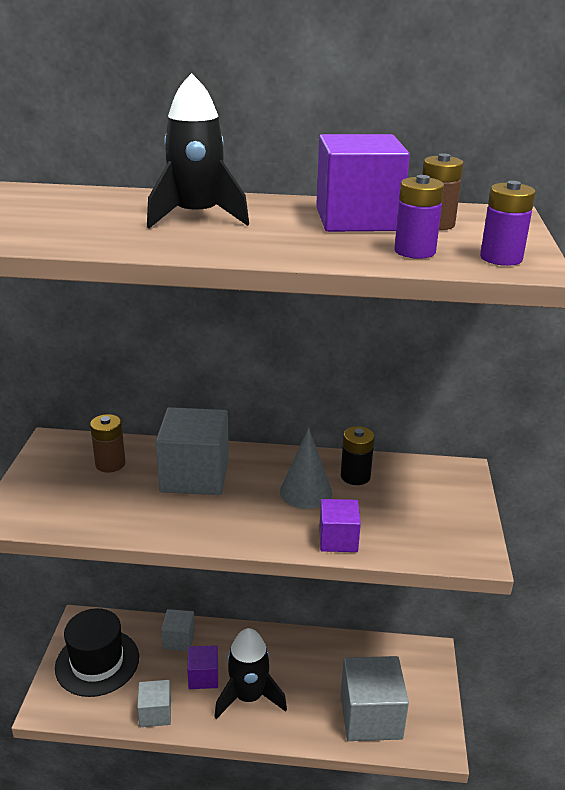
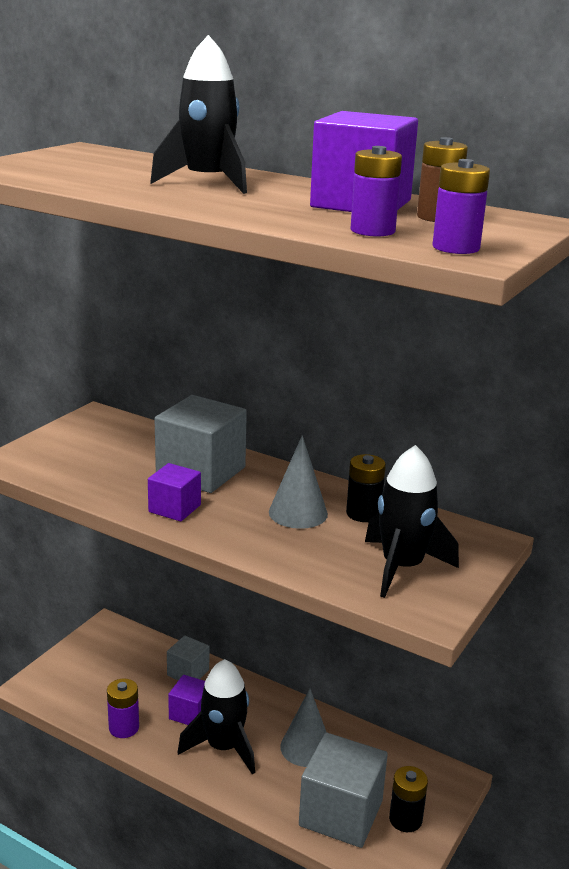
camera: 25 degrees right, 5 degrees down
black hat [55,608,139,697] -> none
brown battery [90,414,126,472] -> none
grey cube [137,680,171,727] -> purple battery [107,679,139,738]
purple cube [319,499,361,552] -> purple cube moved to [148,463,201,522]
none -> grey cone [280,689,326,767]
none -> black rocket [365,445,459,598]
none -> black battery [389,766,428,832]

